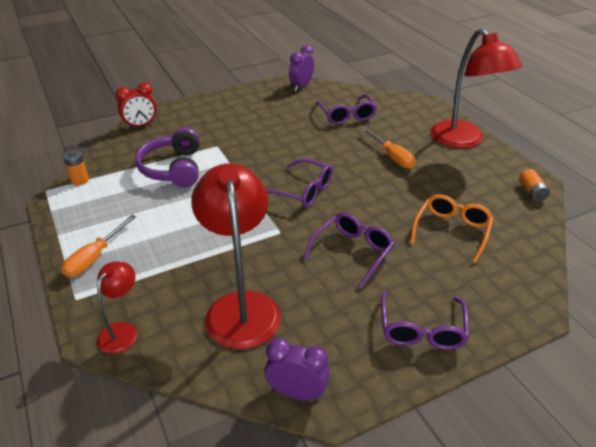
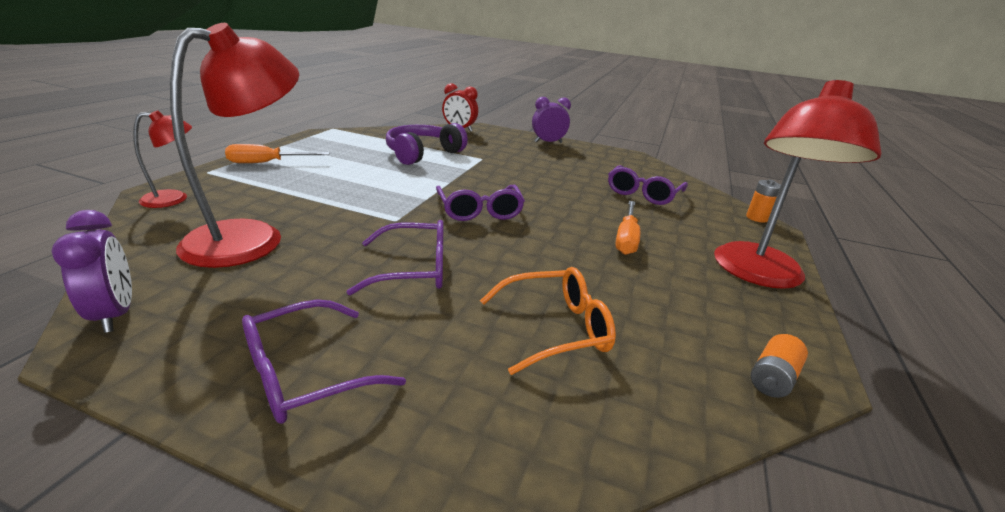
camera: 45 degrees right, 10 degrees down
orange battery [63,150,89,186] -> orange battery moved to [746,180,781,223]
purple clock [289,45,314,91] -> purple clock moved to [532,97,571,143]

